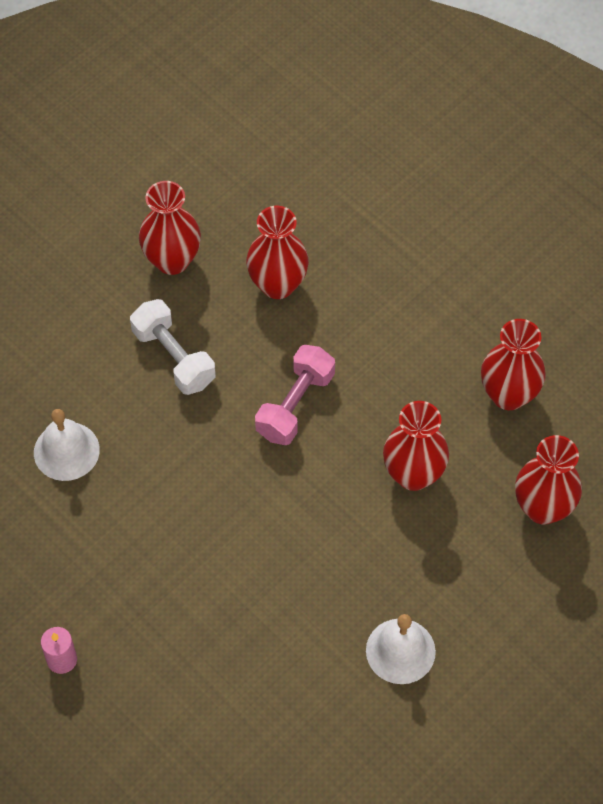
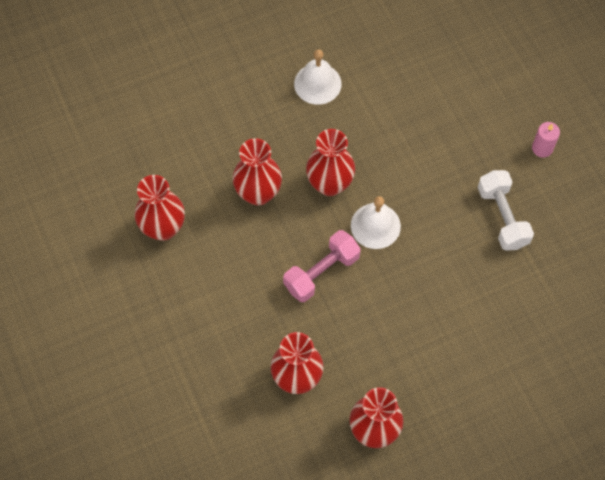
camera: 160 degrees left, 5 degrees up
white bell [34,409,100,481] -> white bell moved to [351,196,401,249]
white dumbbell [130,299,216,395] -> white dumbbell moved to [478,170,534,251]
red vase [515,435,582,524] -> red vase moved to [306,129,355,196]

